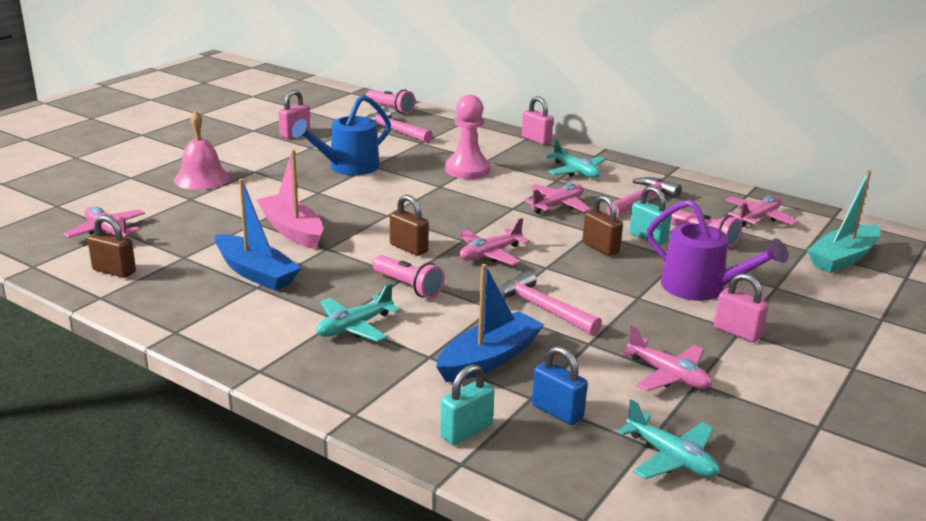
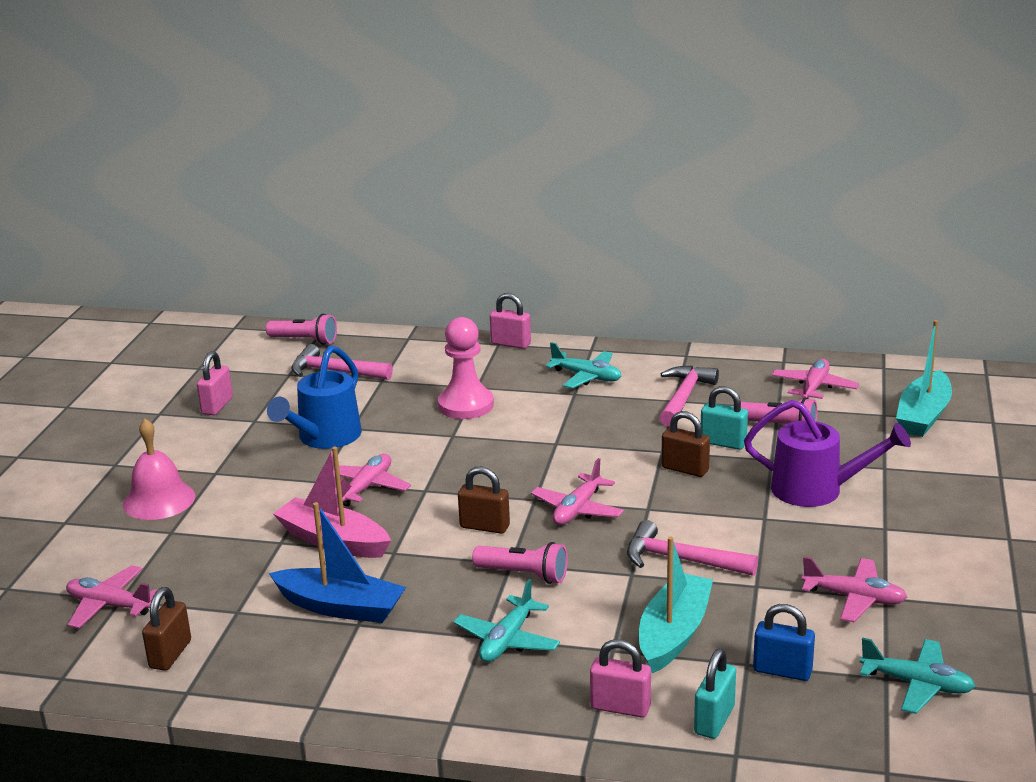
camera: 20 degrees left, 0 degrees up
brown padlock [87,215,136,278] -> brown padlock turned 75 degrees counterclockwise [142,587,191,671]
blue boat [436,264,544,382] -> turquoise boat [639,536,713,673]
pink plane [524,183,591,214] -> pink plane moved to [339,454,411,507]
pink padlock [714,273,769,342] -> pink padlock moved to [590,639,651,718]

